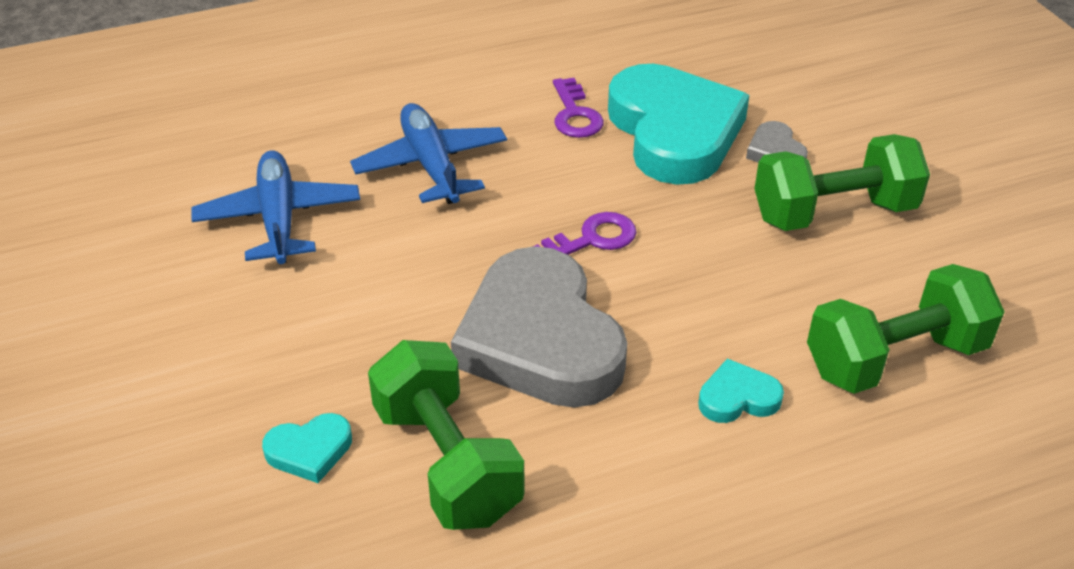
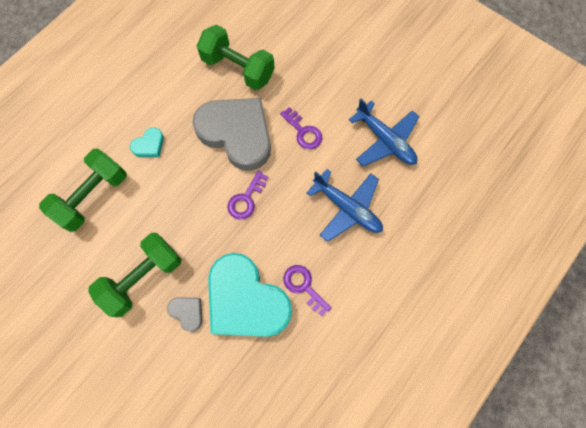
camera: 150 degrees right, 30 degrees up
turquoise heart [262,413,352,483] -> none
none -> purple key [280,107,323,149]

